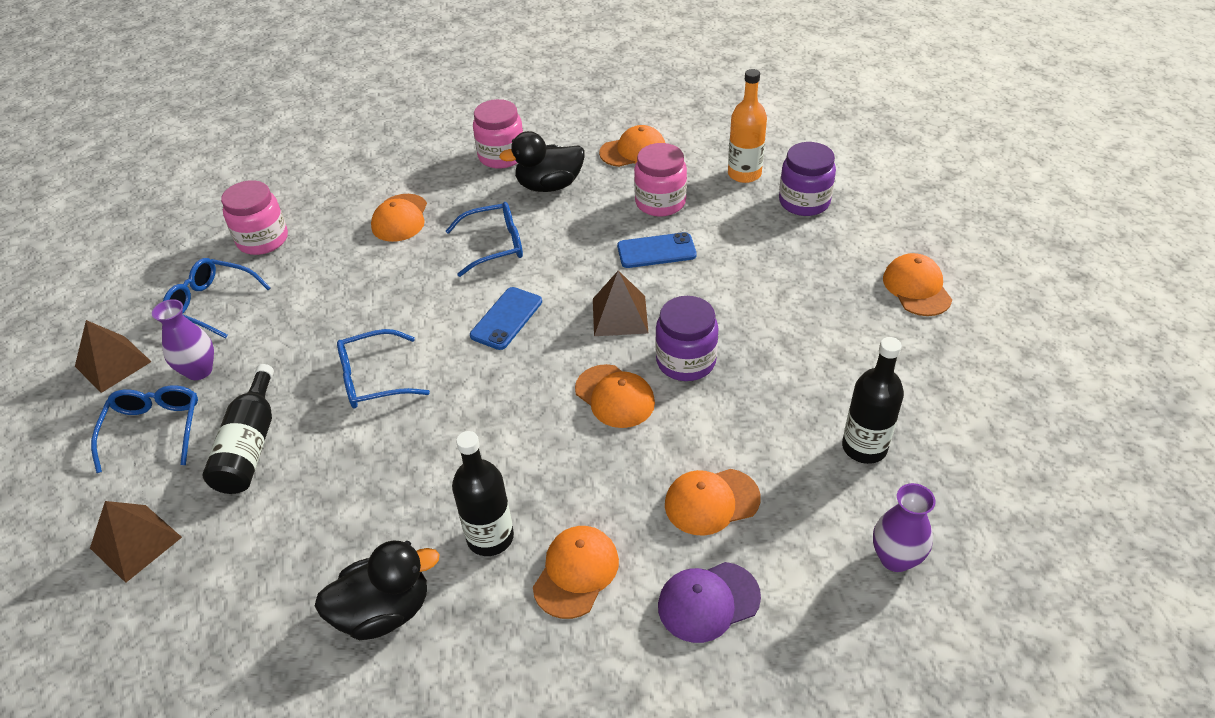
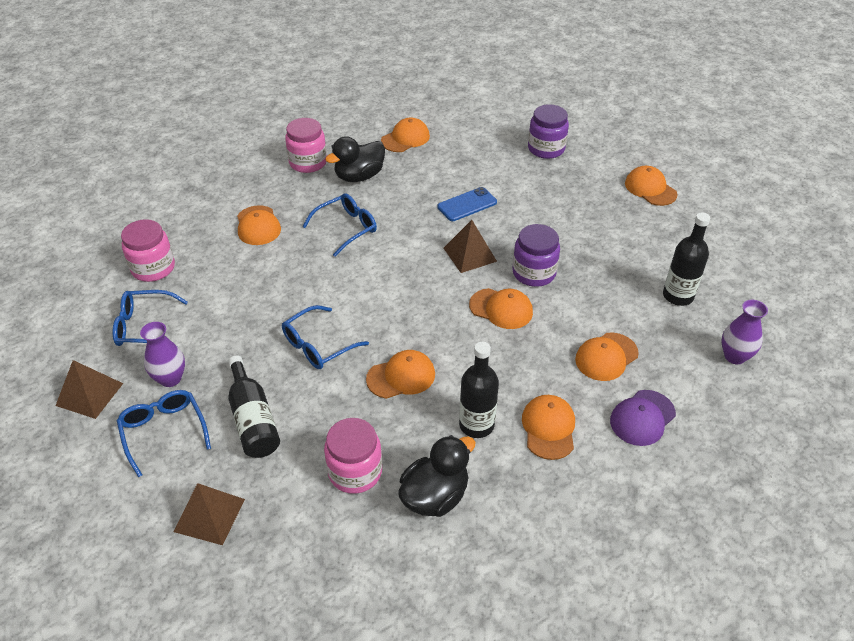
camera: 25 degrees left, 0 degrees up
blue phone [470,287,542,350] -> none
pink jar [634,143,687,217] -> pink jar moved to [324,418,382,494]
orange bottle [728,69,767,183] -> none
none -> orange cap [366,350,435,399]

